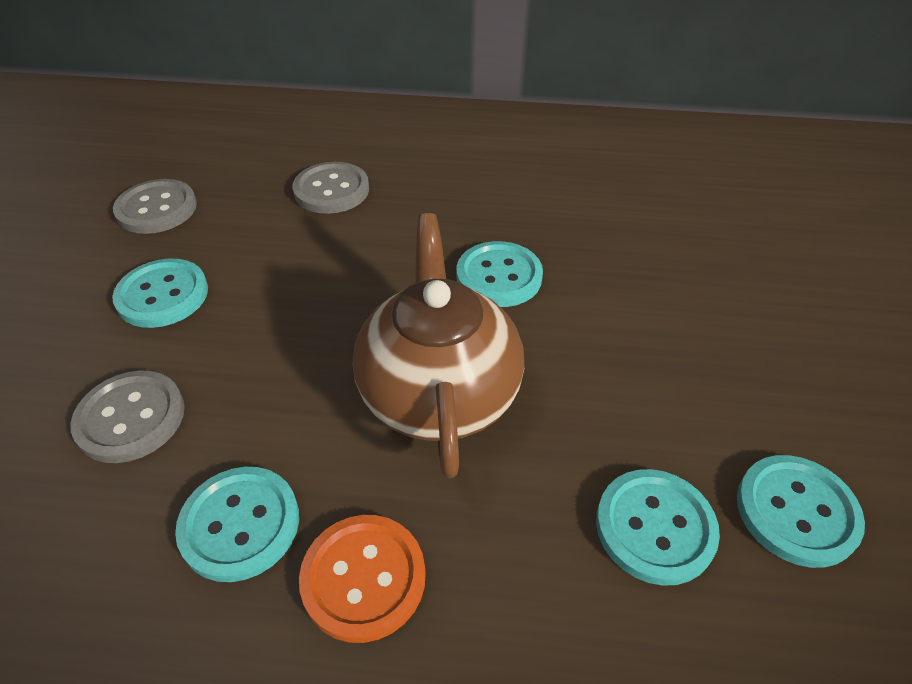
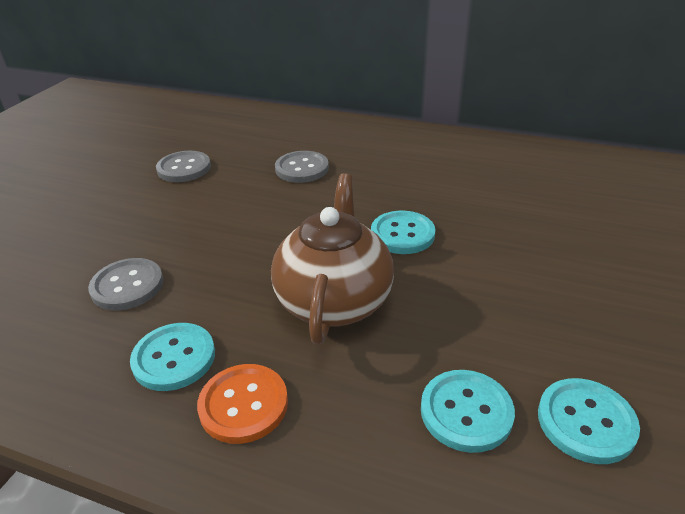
camera: 15 degrees right, 10 degrees down
turquoise button [112,258,208,328] -> none

